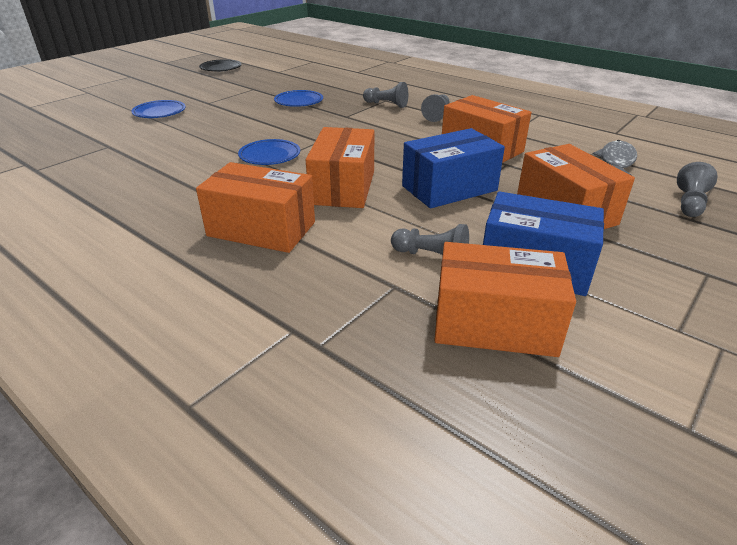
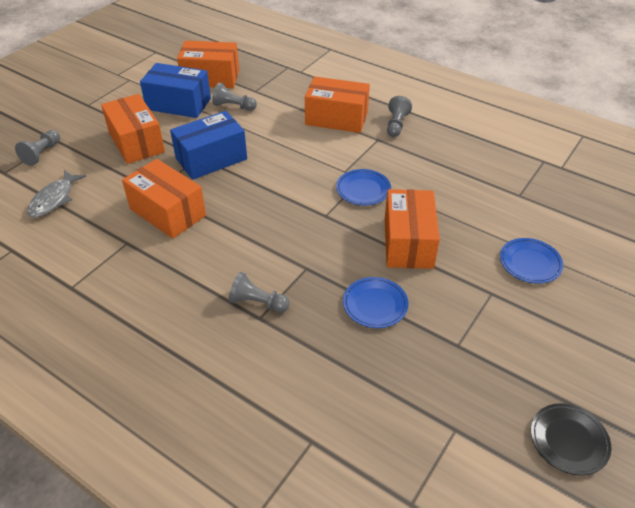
camera: 175 degrees right, 10 degrees up
orange box [306,127,374,208] -> orange box moved to [385,189,440,269]
grey pawn [421,94,449,122] -> grey pawn moved to [387,96,412,137]

